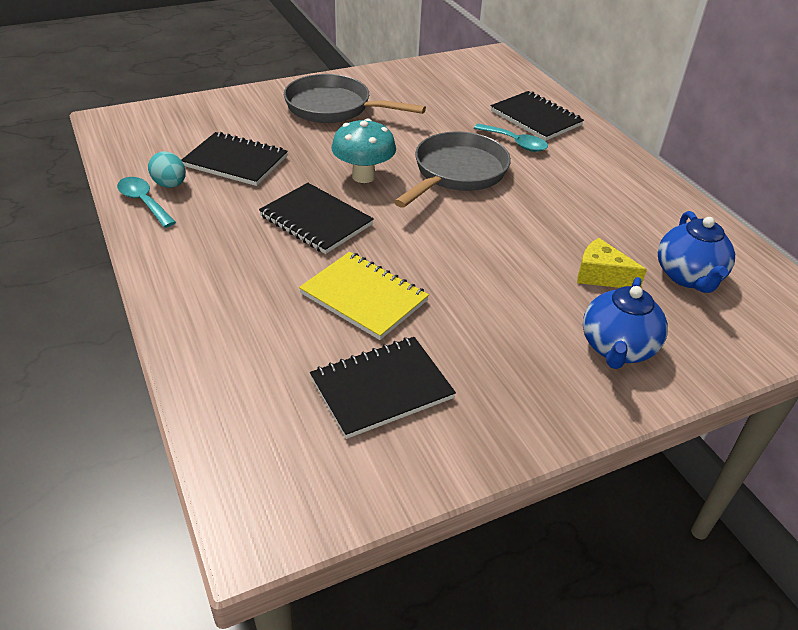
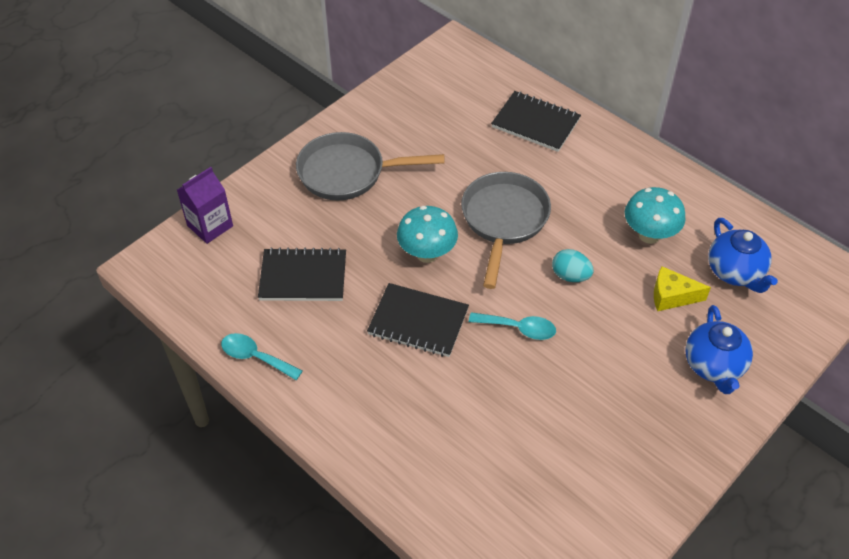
camera: 20 degrees left, 10 degrees up
turquoise egg [148,151,186,188] -> turquoise egg moved to [552,249,594,282]
yellow notebook [299,252,429,340] -> none
black notebook [310,337,456,439] -> none
turquoise spoon [474,124,548,152] -> turquoise spoon moved to [469,312,556,340]
none -> purple carton [177,167,233,244]
none -> turquoise mushroom [625,187,686,244]

